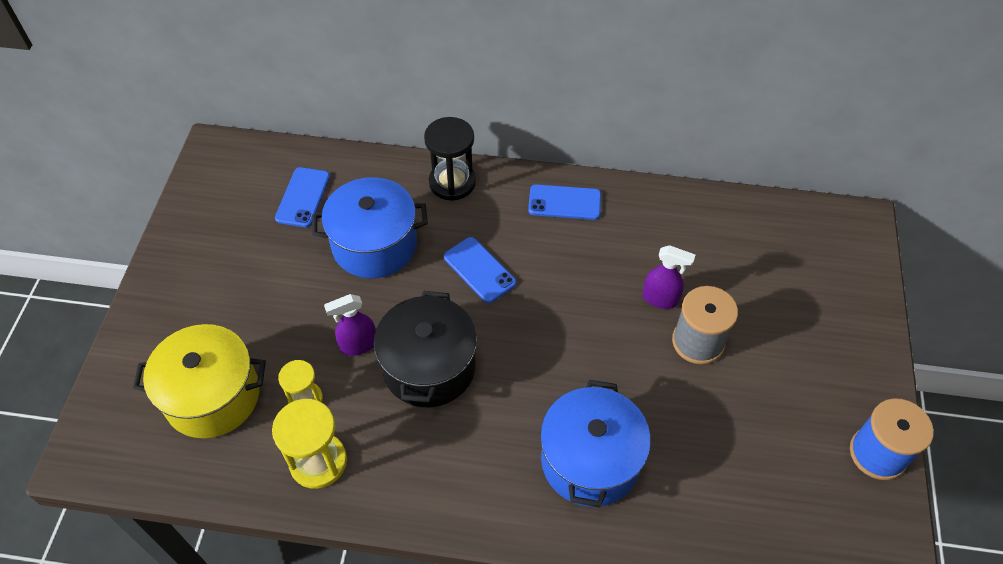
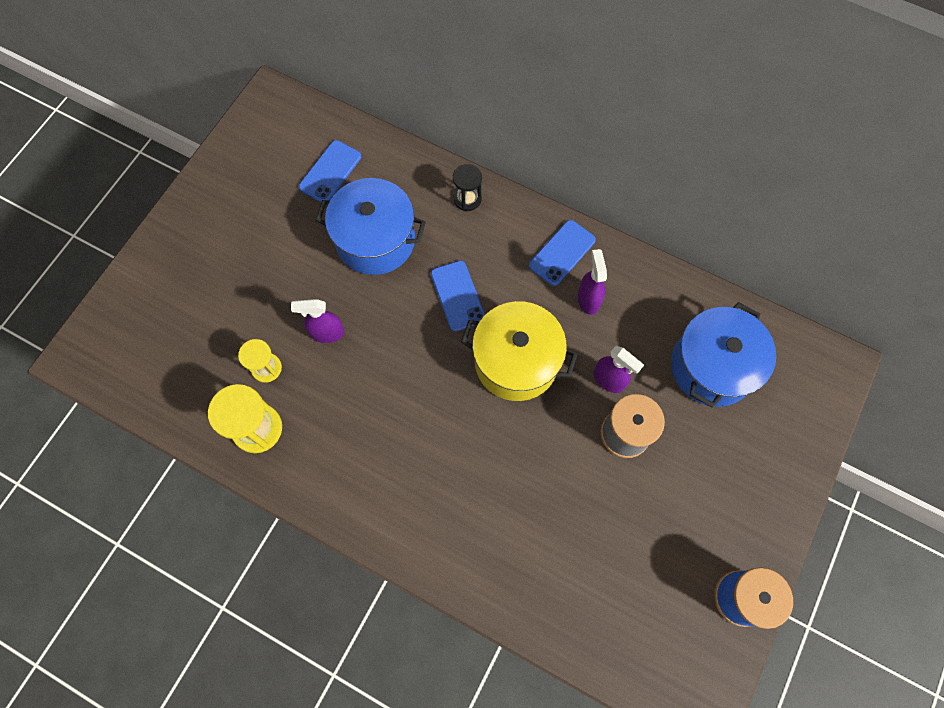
camera: 20 degrees right, 15 degrees up
yellow pot [133,324,266,438] -> yellow pot moved to [461,301,578,401]
black pot [374,291,477,407] -> none
black hourglass [424,117,476,201] -> black hourglass [453,164,482,211], size x0.62
blue phone [528,184,601,220] -> blue phone turned 75 degrees counterclockwise [529,220,596,286]
blue pot [540,380,651,507] -> blue pot moved to [671,302,776,408]
none -> purple spray bottle [578,249,607,315]

